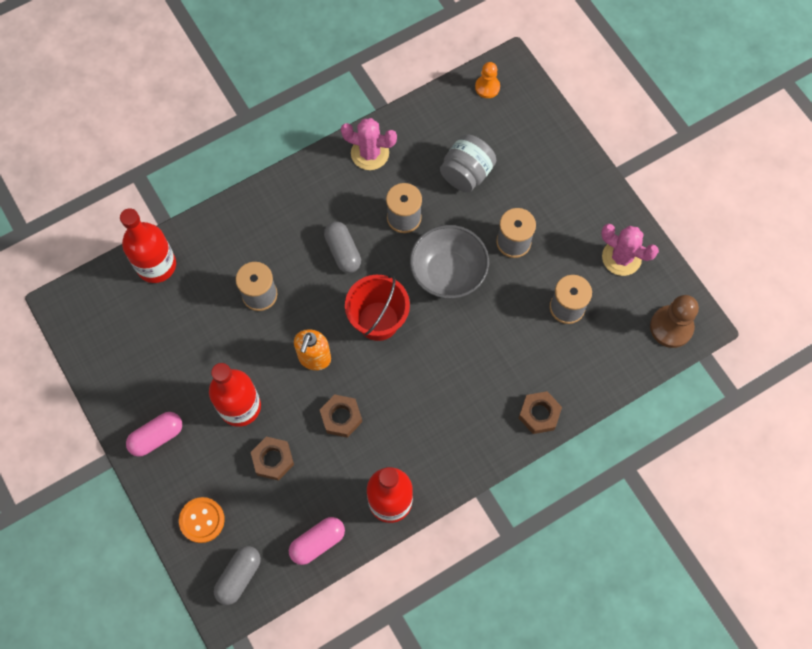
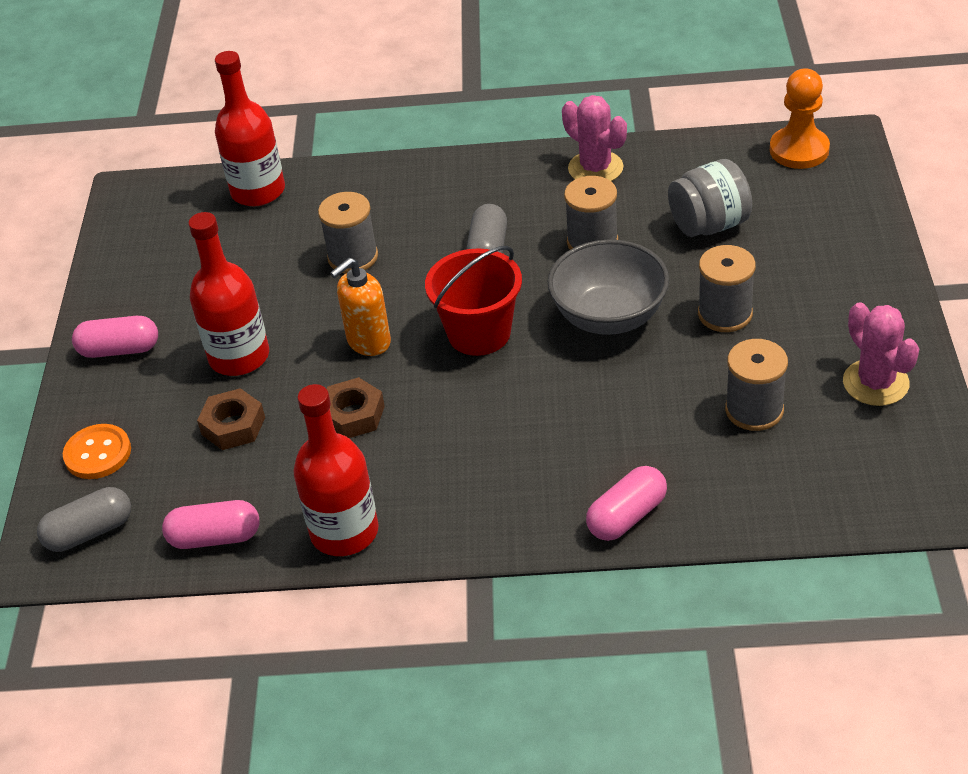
camera: 35 degrees right, 25 degrees down
orange pawn [475,62,500,98] -> orange pawn [770,68,830,169], size x1.60
brown nut [519,391,562,434] -> pink capsule [586,466,667,541]
brown pawn [650,295,699,348] -> none

